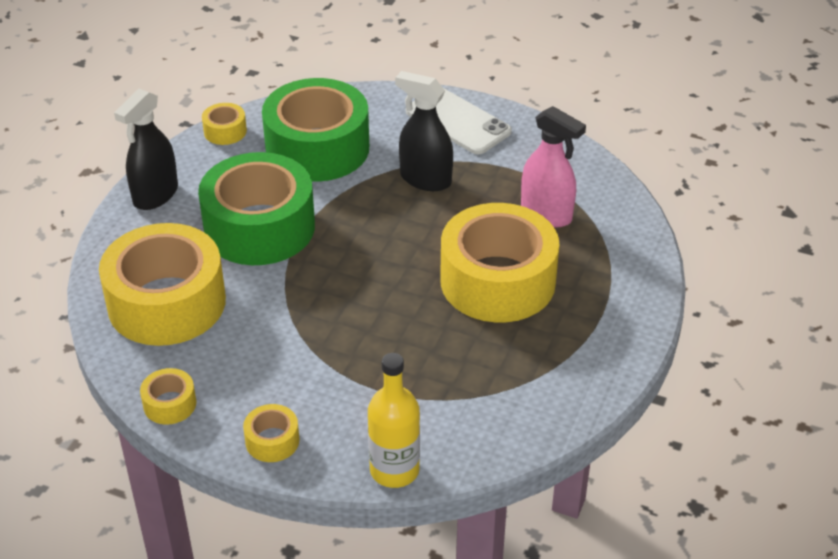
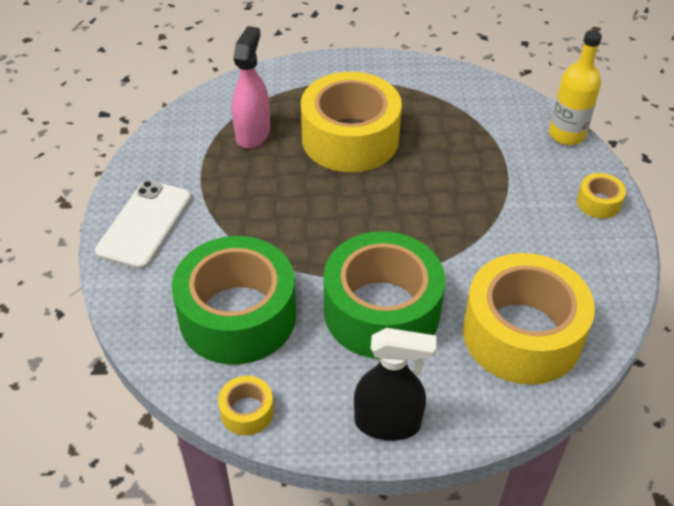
camera: 115 degrees left, 5 degrees up
yellow tape [140,368,196,425] -> none
black spray bottle [395,71,453,191] -> none

